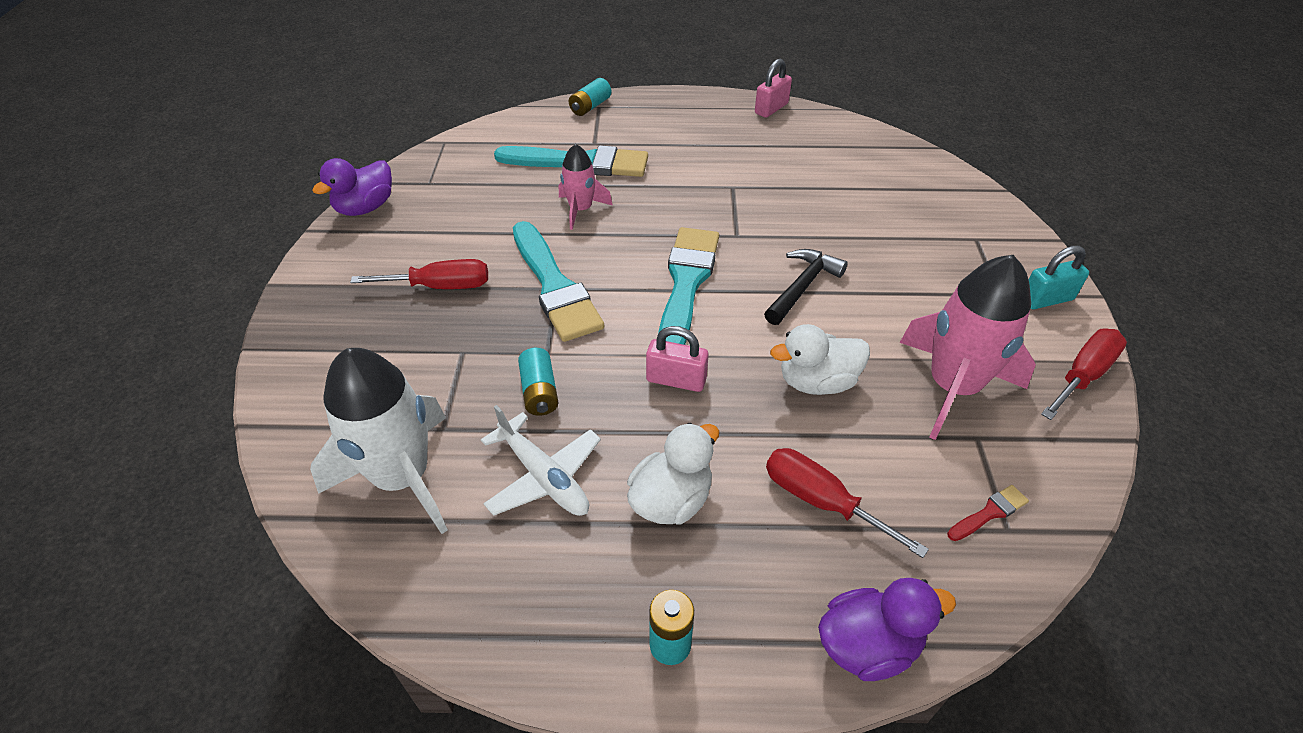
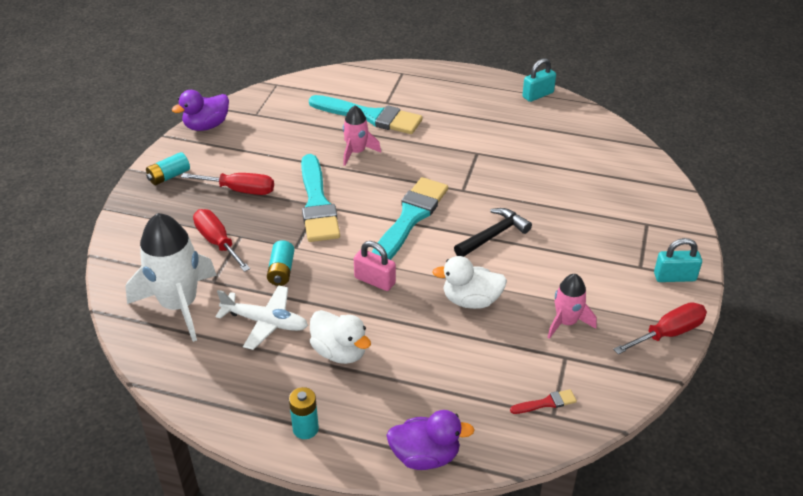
camera: 15 degrees right, 5 degrees down
white plane [481,405,601,516] -> white plane turned 45 degrees counterclockwise [215,285,308,350]
turquoise battery [569,78,611,116] -> turquoise battery moved to [146,152,190,185]
white duck [627,423,719,525] -> white duck turned 75 degrees clockwise [310,310,371,364]
pink padlock [755,59,792,118] -> turquoise padlock [522,58,556,102]
red screwdriver [766,448,929,558] -> red screwdriver moved to [193,209,250,272]
pink rocket [900,255,1036,440] -> pink rocket [547,274,597,339], size x0.55

